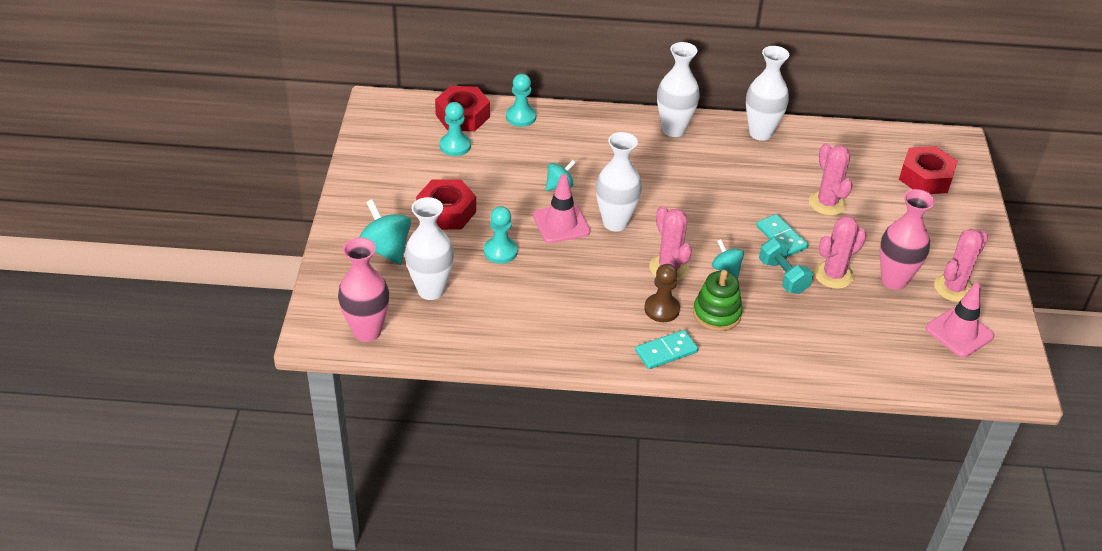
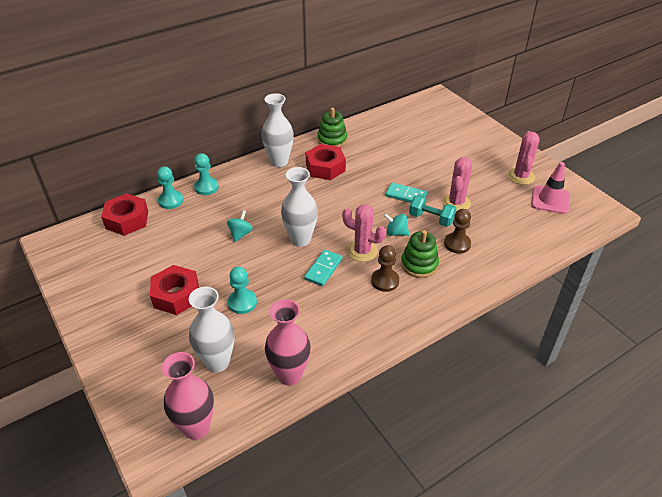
camera: 35 degrees left, 0 degrees up
turquoise spinning top [359,199,411,265] -> none
turquoise pawn [440,102,471,156] -> turquoise pawn moved to [194,153,219,195]
pink traffic cone [533,174,590,243] -> none
turquoise domino [635,330,699,369] -> turquoise domino moved to [304,249,343,286]
white vase [746,46,789,141] -> green stacking toy [317,107,347,147]
pink cactus [809,143,853,216] -> none
pink vase [880,189,935,290] -> pink vase moved to [265,299,311,386]
red nut [899,146,958,194] -> red nut moved to [306,144,346,180]
none -> brown pawn [444,209,471,253]

